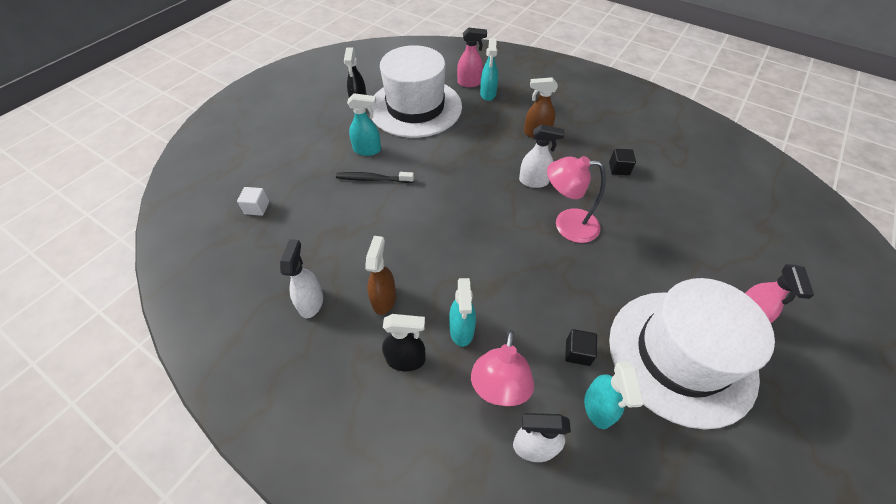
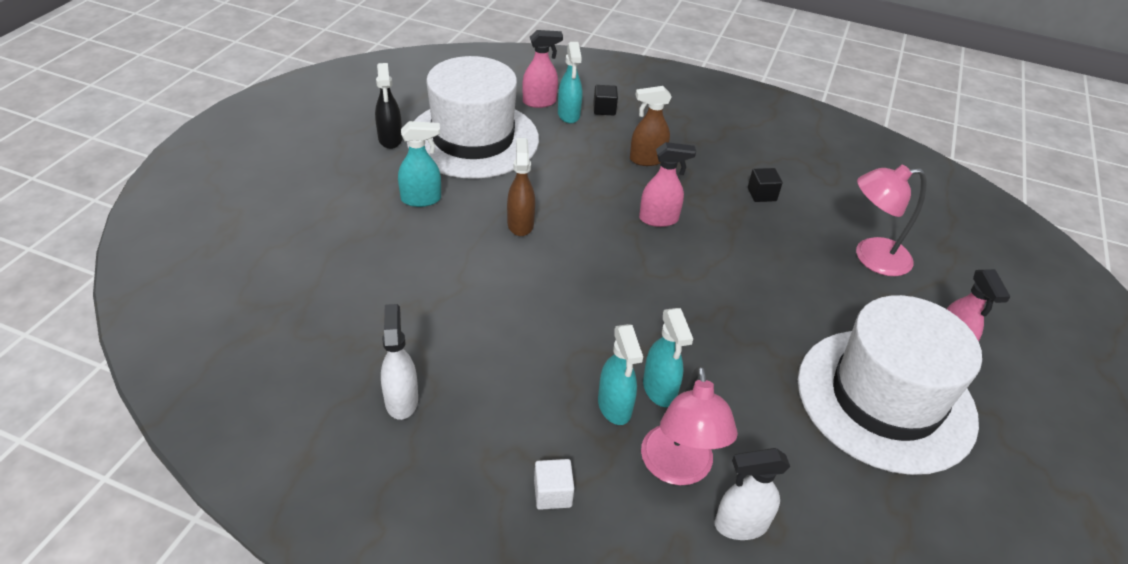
camera: 15 degrees left, 10 degrees down
white cube [237,187,269,216] -> white cube moved to [534,459,574,510]
black toothbrush [336,172,414,183] -> none
brown spray bottle [365,236,396,315] -> brown spray bottle moved to [507,138,535,236]
black spray bottle [382,314,426,371] -> none
white spray bottle [519,124,565,188] -> pink spray bottle [639,142,696,227]
pink lamp [547,156,606,243] -> pink lamp moved to [856,165,926,276]
black cube [565,329,597,366] -> black cube moved to [593,85,618,115]
turquoise spray bottle [584,362,643,429] -> turquoise spray bottle moved to [643,308,693,407]

